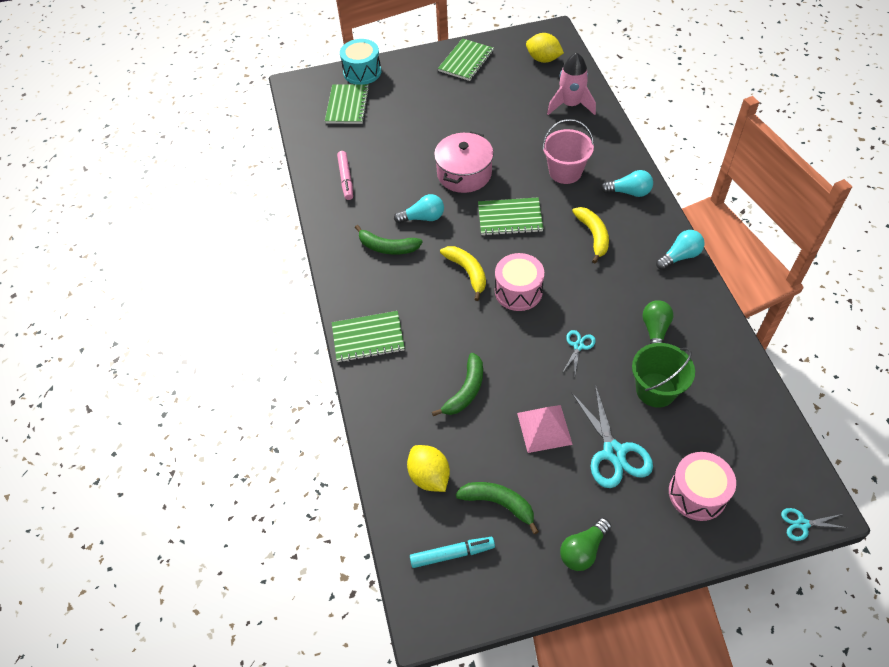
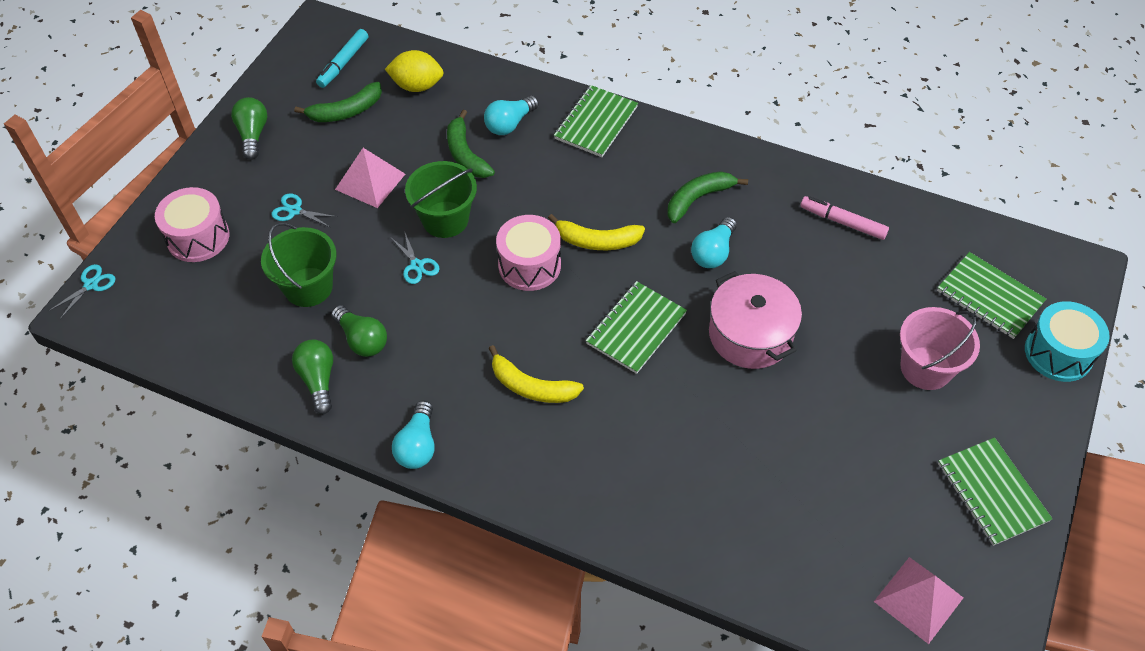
camera: 125 degrees right, 0 degrees up
yellow lemon [526,33,564,63] -> pink pyramid [874,557,963,644]
pink bucket [542,119,594,184] -> pink bucket moved to [900,307,980,390]
pink rocket [547,53,596,115] -> none
turquoise scissors [571,385,653,488] -> turquoise scissors [272,194,338,228], size x0.52
turquoise light bulb [600,170,653,197] -> turquoise light bulb moved to [484,95,539,135]
none -> green light bulb [292,340,333,414]
none -> green bucket [405,161,477,238]

